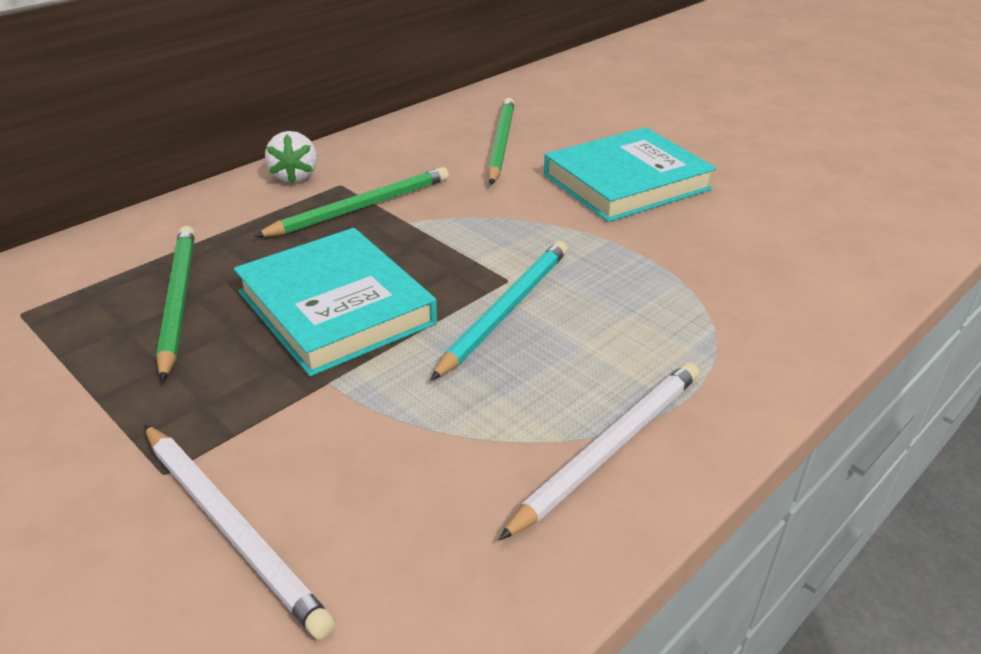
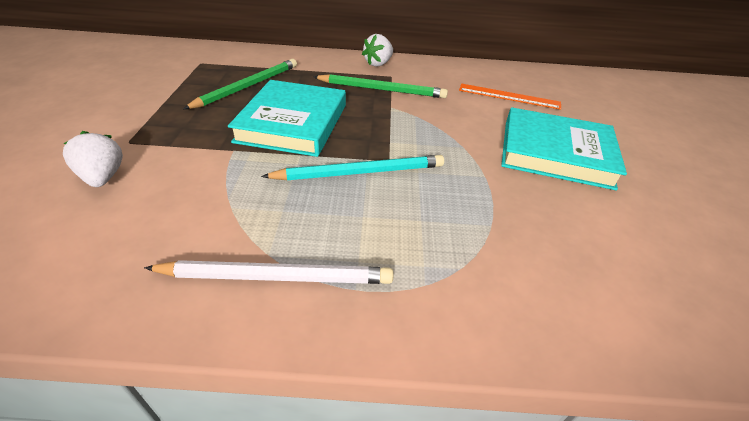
camera: 45 degrees right, 5 degrees up
white pencil [144,425,335,639] -> white strawberry [63,131,123,187]
green pencil [487,98,515,185] -> orange ruler [459,84,561,110]

